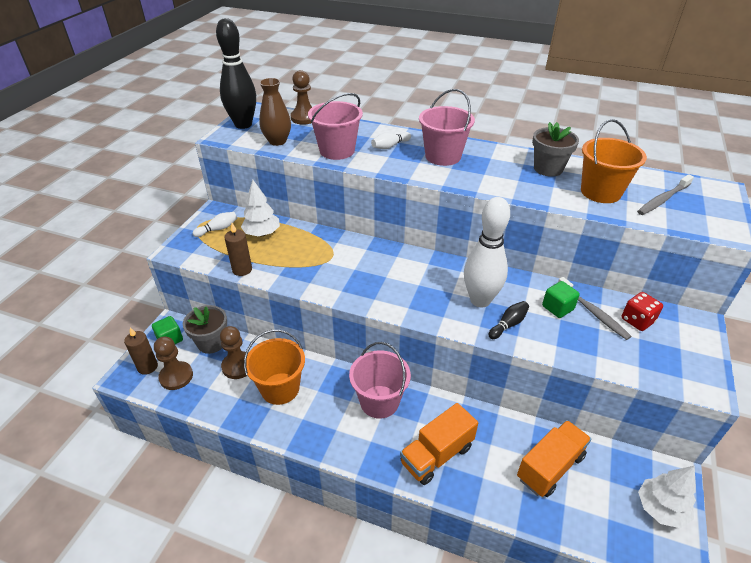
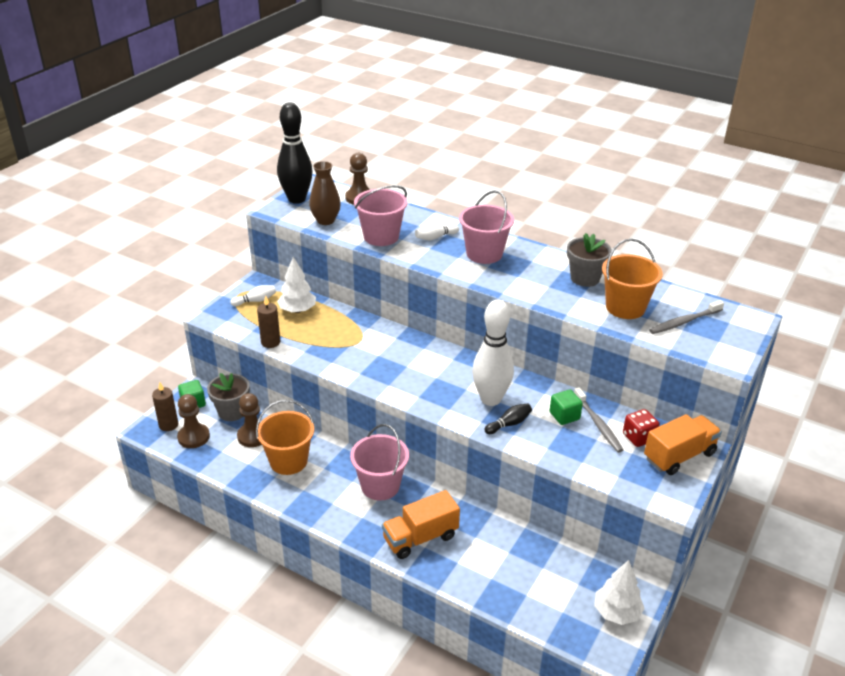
camera: 10 degrees right, 5 degrees down
orange truck [517,420,591,497] -> orange truck moved to [644,414,722,475]

